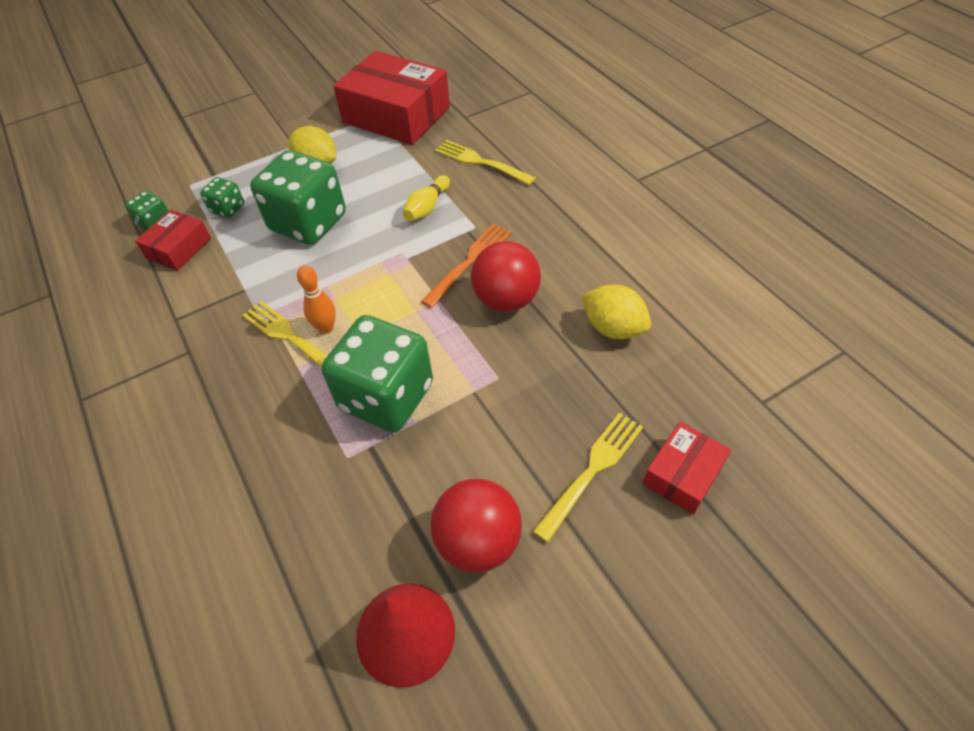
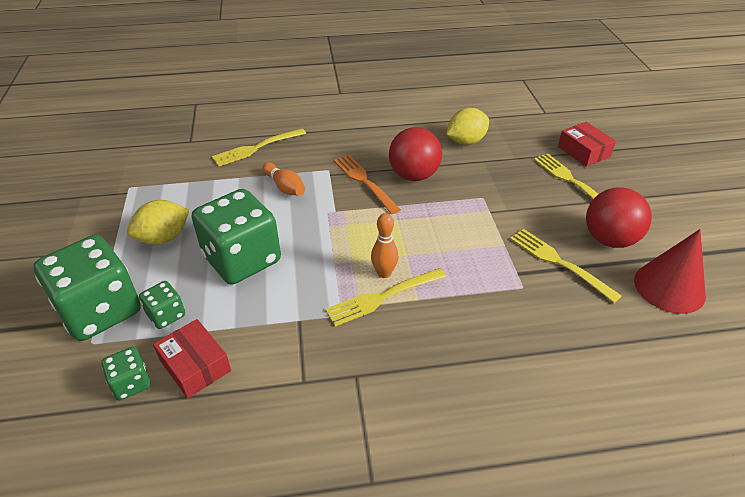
camera: 70 degrees left, 10 degrees down
green dice [322,315,433,433] -> green dice moved to [33,235,141,341]
red box [333,51,450,145] -> none
yellow bowling pin [403,175,450,221] -> orange bowling pin [262,162,305,196]
none -> yellow fork [510,229,622,303]

